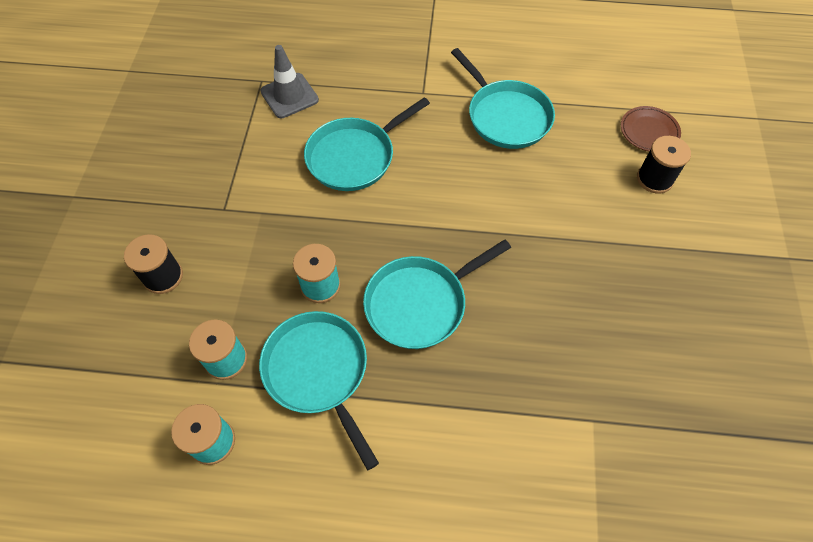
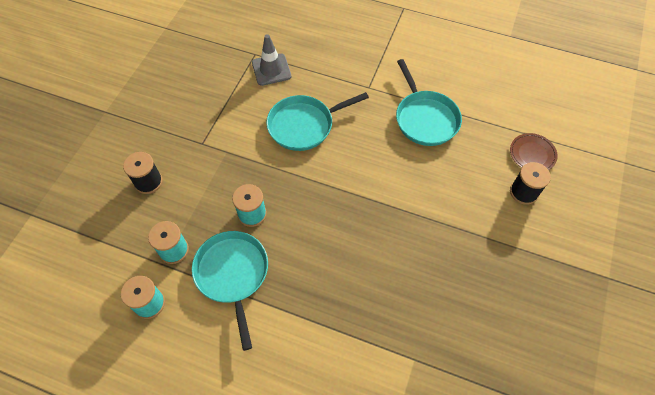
camera: 15 degrees right, 0 degrees up
turquoise pan [363,240,511,349] -> none

